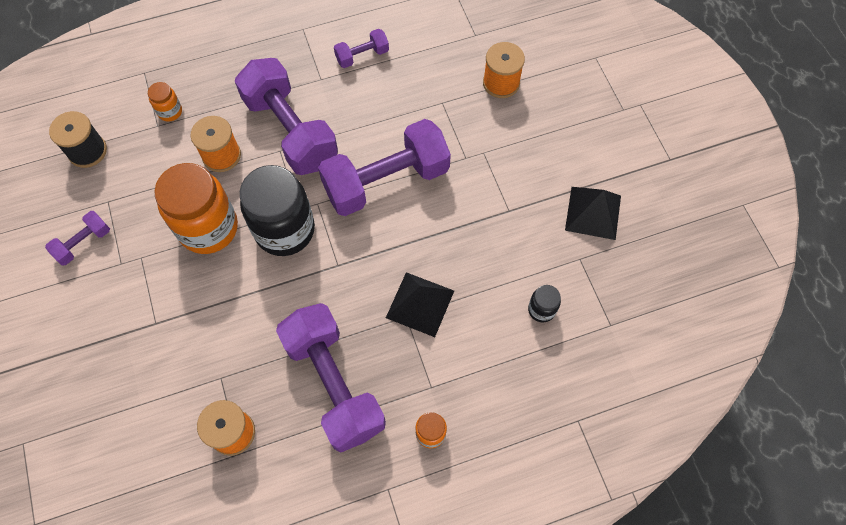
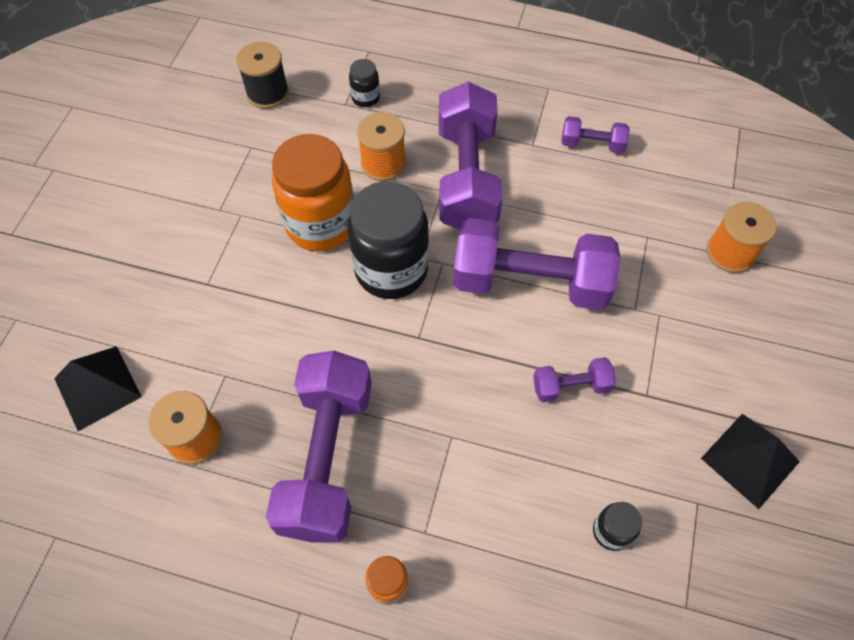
camera: 35 degrees right, 5 degrees down
purple dumbbell [45,211,110,265] -> purple dumbbell moved to [533,357,616,402]
orange jar [148,82,182,122] -> black jar [349,59,380,107]
black pyramid [386,272,454,337] -> black pyramid moved to [54,346,142,431]

